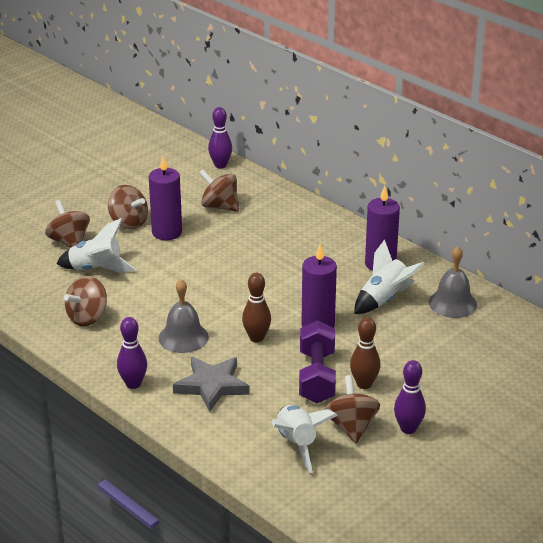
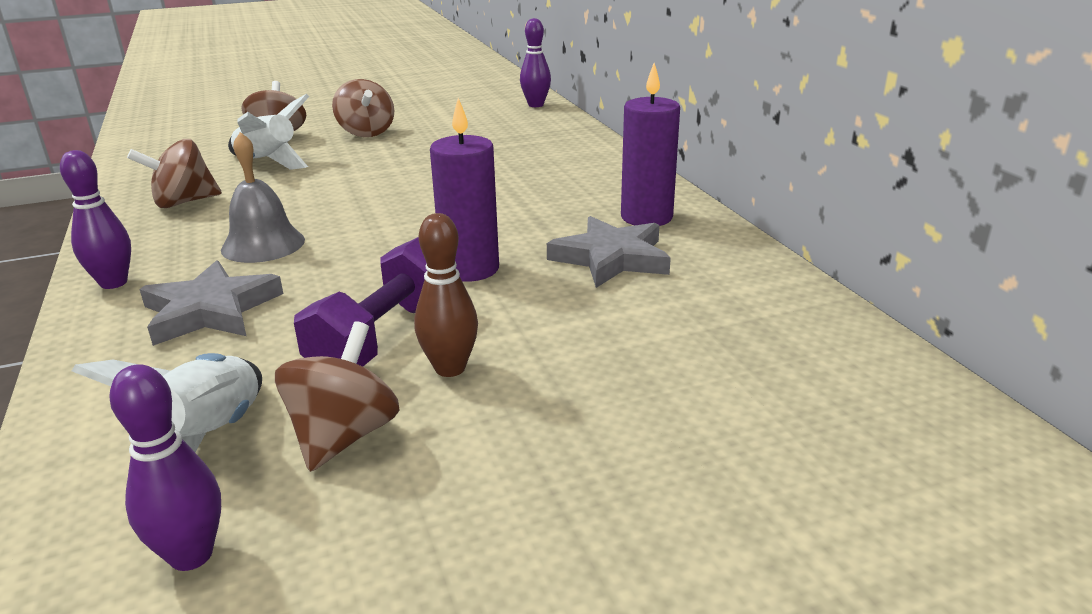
camera: 25 degrees right, 5 degrees down
purple candle [149,156,182,240] -> none
brown spinning top [199,169,239,212] -> none
brown bowling pin [242,273,271,342] -> none
white rocket [354,239,425,314] -> grey star [547,216,671,288]
purple bowling pin [394,360,426,434] -> purple bowling pin moved to [109,364,221,571]
grey bell [429,246,477,318] -> none

